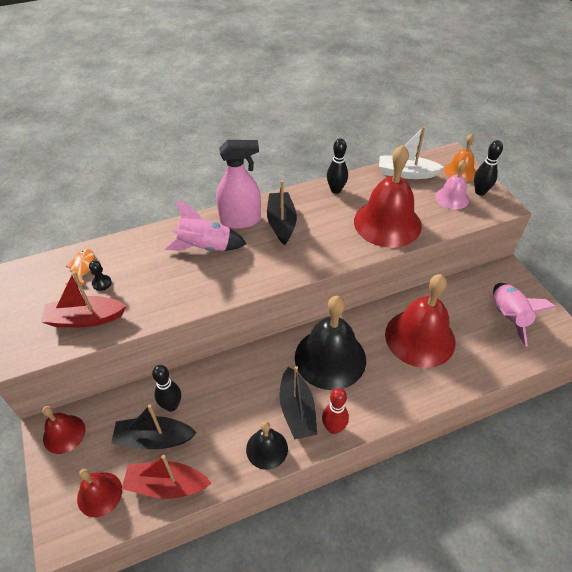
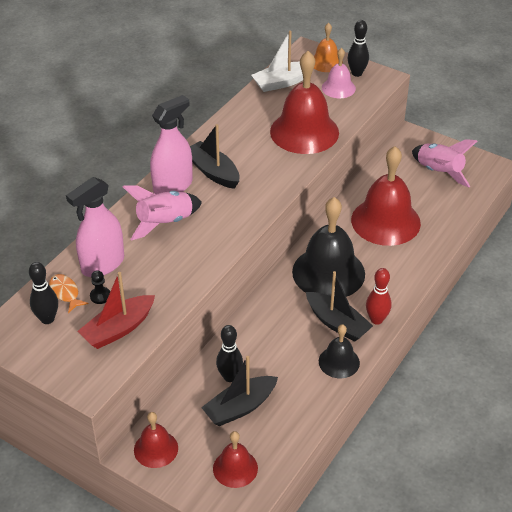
camera: 35 degrees left, 5 degrees down
red boat [122,455,212,499] -> none
black bowling pin [327,138,348,194] -> black bowling pin moved to [29,262,58,324]
none -> pink spray bottle [66,177,124,277]

